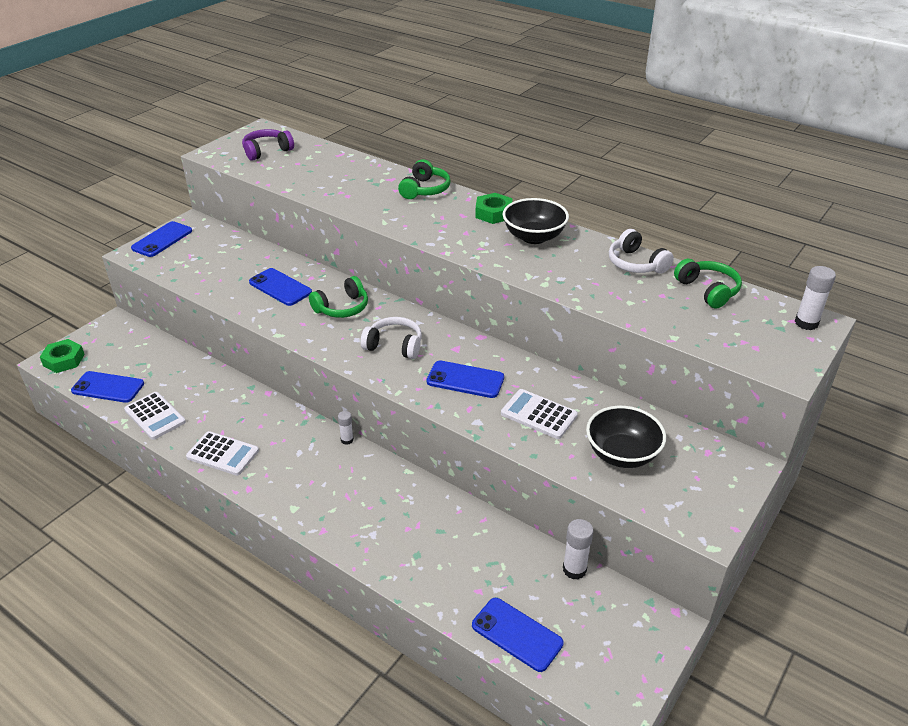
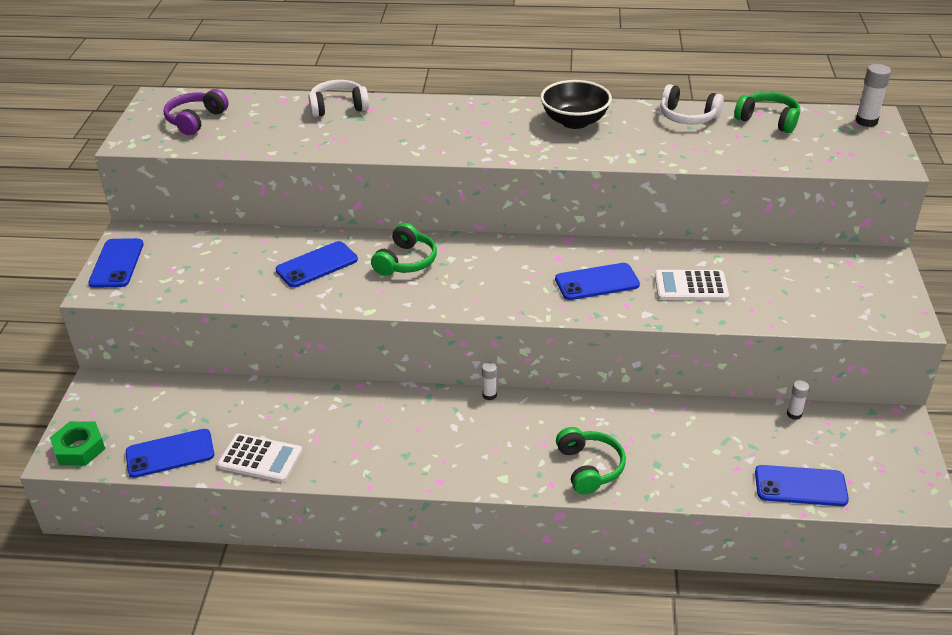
camera: 30 degrees left, 0 degrees up
white calculator [186,431,259,476] -> none
blue phone [249,268,312,306] -> blue phone turned 45 degrees counterclockwise [276,241,358,288]
white headphones [360,317,422,359] -> white headphones moved to [308,80,369,117]
green headphones [398,159,451,199] -> green headphones moved to [556,427,626,495]
green nut [475,193,513,224] -> none
white glue stick [563,519,594,580] -> white glue stick [787,380,809,420], size x0.62
black bowl [586,406,666,468] -> none

